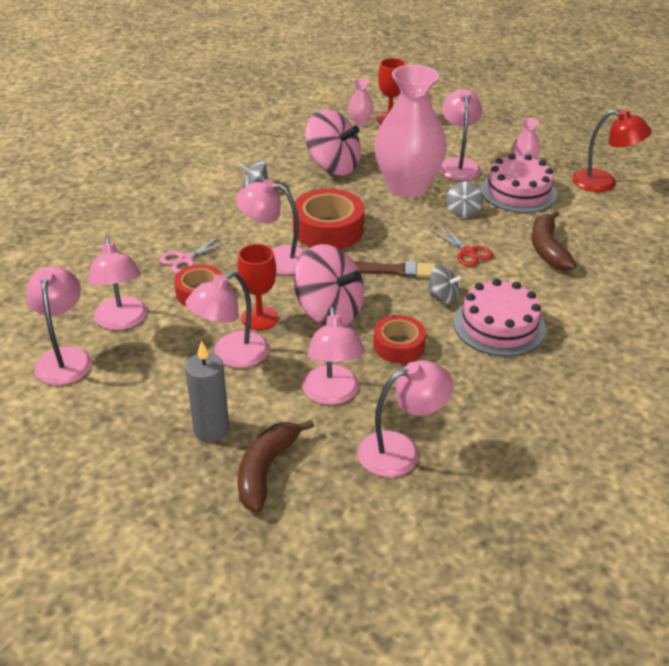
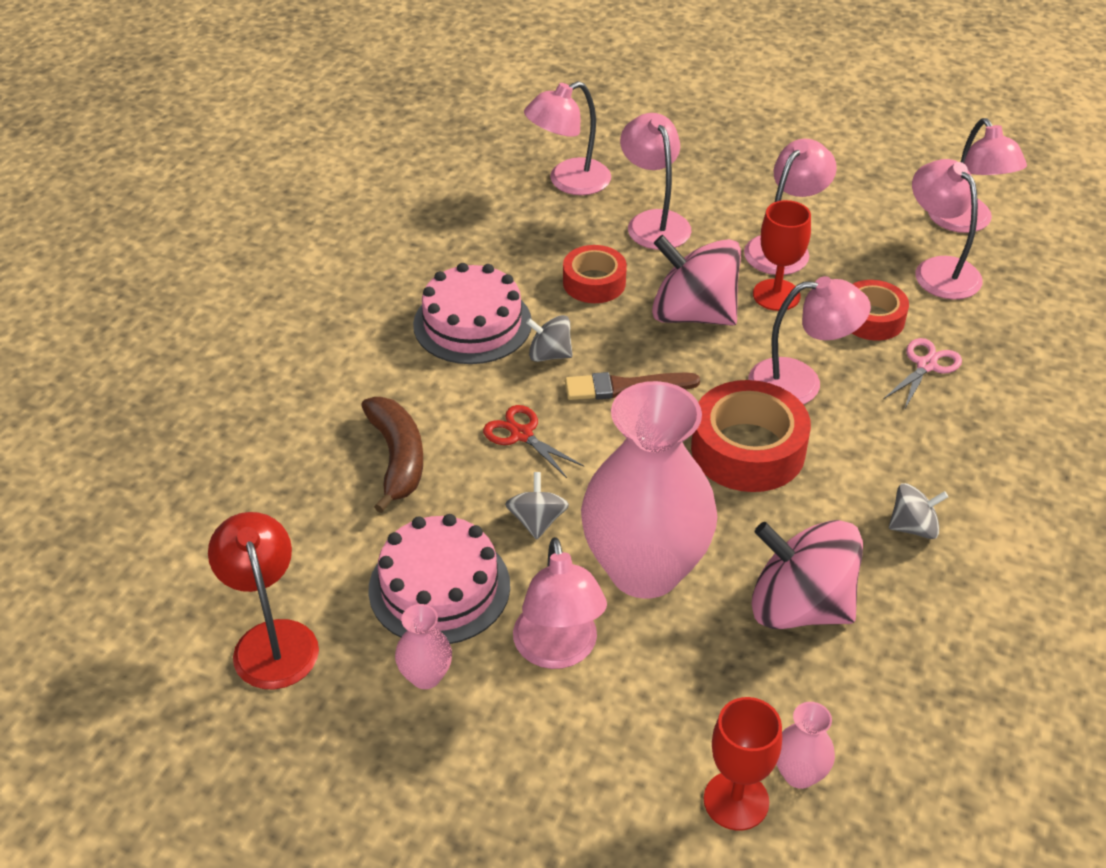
camera: 170 degrees right, 5 degrees up
grey candle [185,340,229,441] -> none
brown banana [238,420,314,512] -> none
red lamp [572,109,651,192] -> red lamp turned 60 degrees clockwise [208,512,319,689]

